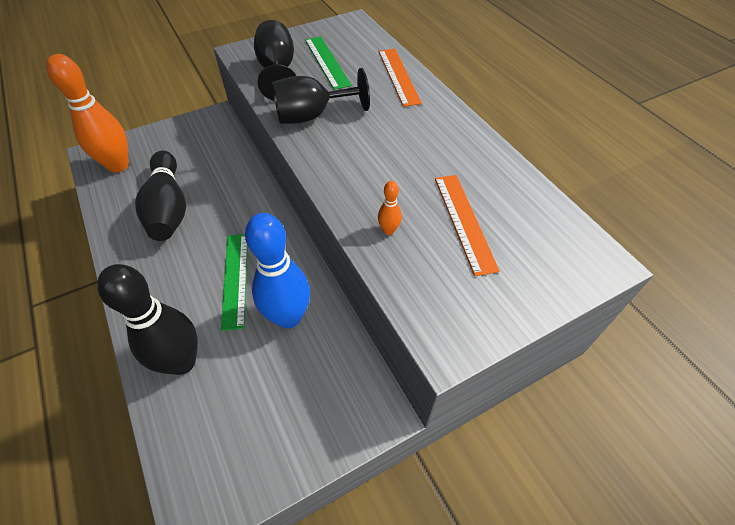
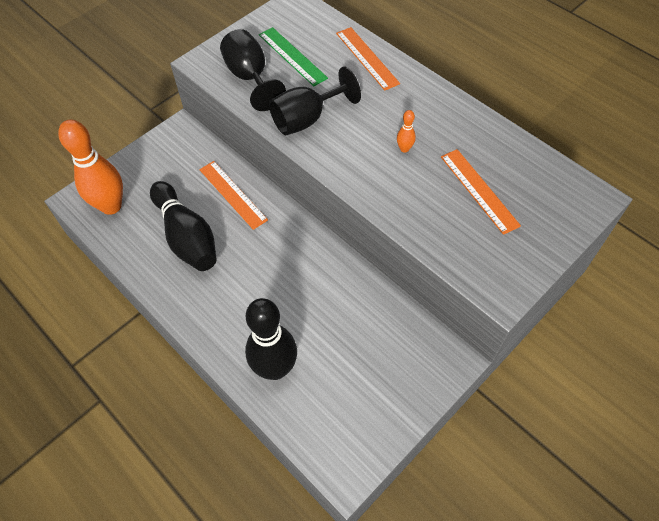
camera: 15 degrees left, 5 degrees up
green ruler [221,234,248,331] -> none
blue bowling pin [245,213,310,329] -> none
orange bowling pin [378,181,402,235] -> orange bowling pin moved to [397,110,416,153]
none -> orange ruler [199,161,268,230]

